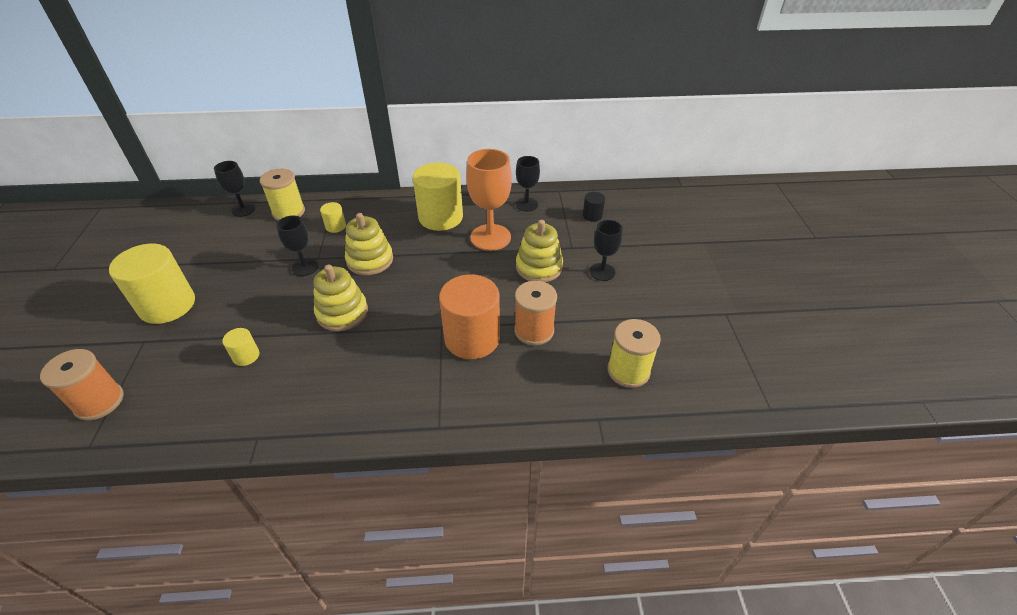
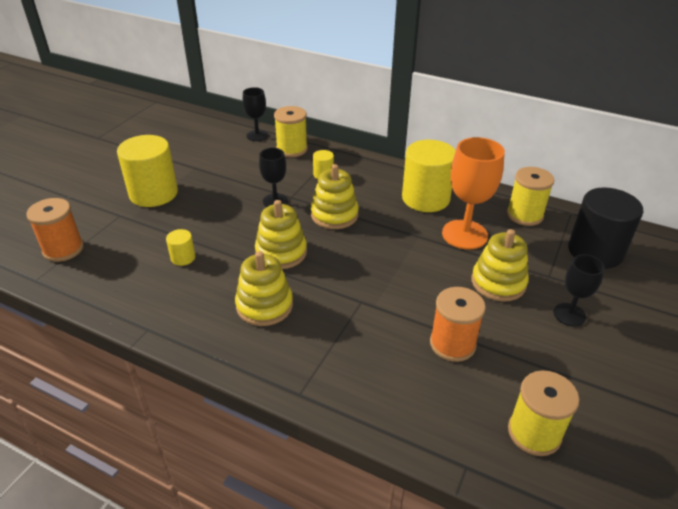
camera: 30 degrees right, 5 degrees down
orange cylinder [439,274,500,359] -> none
black goblet [516,156,540,211] -> yellow spool [507,167,554,226]
black cylinder [583,192,605,222] -> black cylinder [568,187,644,269], size x2.23
none -> yellow stacking toy [235,251,293,326]

